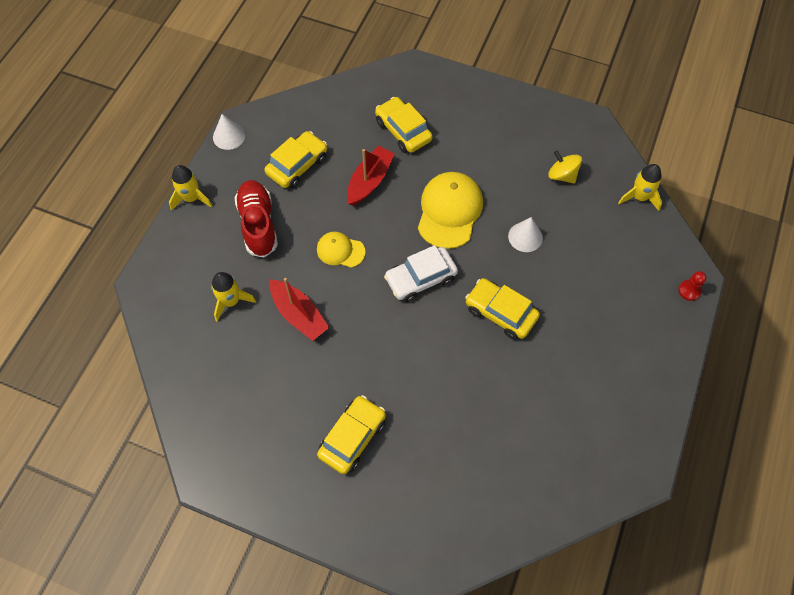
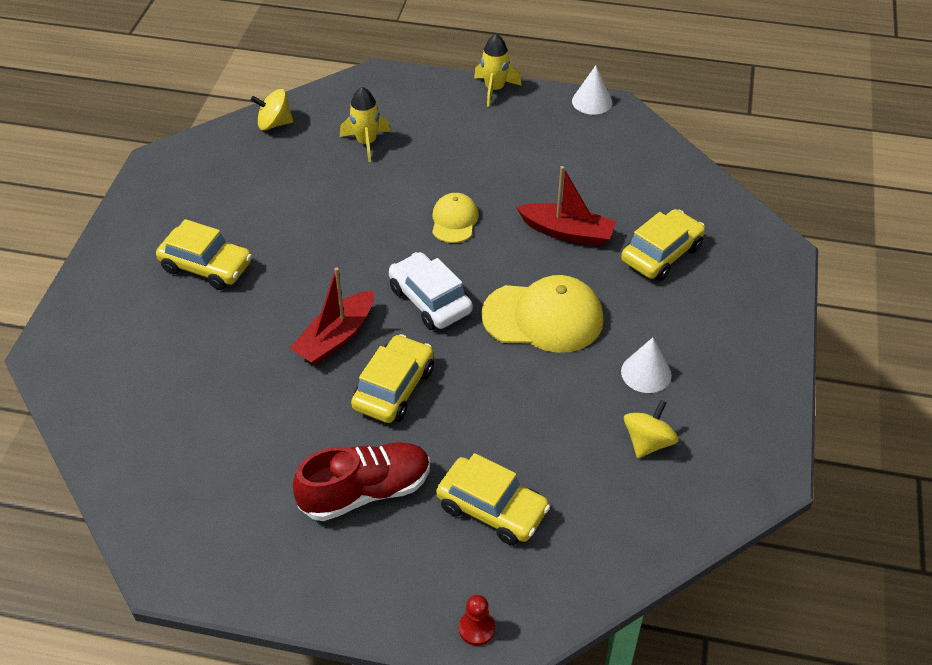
camera: 80 degrees right, 15 degrees down
red shoe [235,180,278,258] -> red shoe moved to [293,442,430,521]
yellow car [264,131,327,189] -> yellow car moved to [436,453,550,545]
red boat [270,278,329,341] -> red boat moved to [290,267,374,365]
white cone [508,217,543,252] -> white cone moved to [621,338,672,393]
yellow rocket [618,164,662,211] -> none
none -> yellow spinning top [251,89,293,130]

